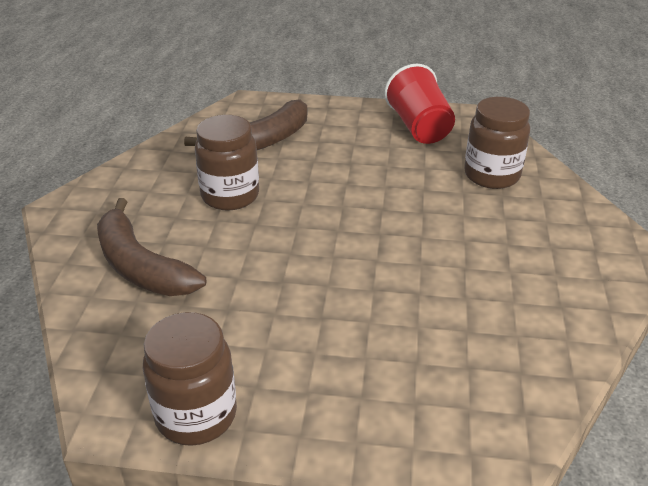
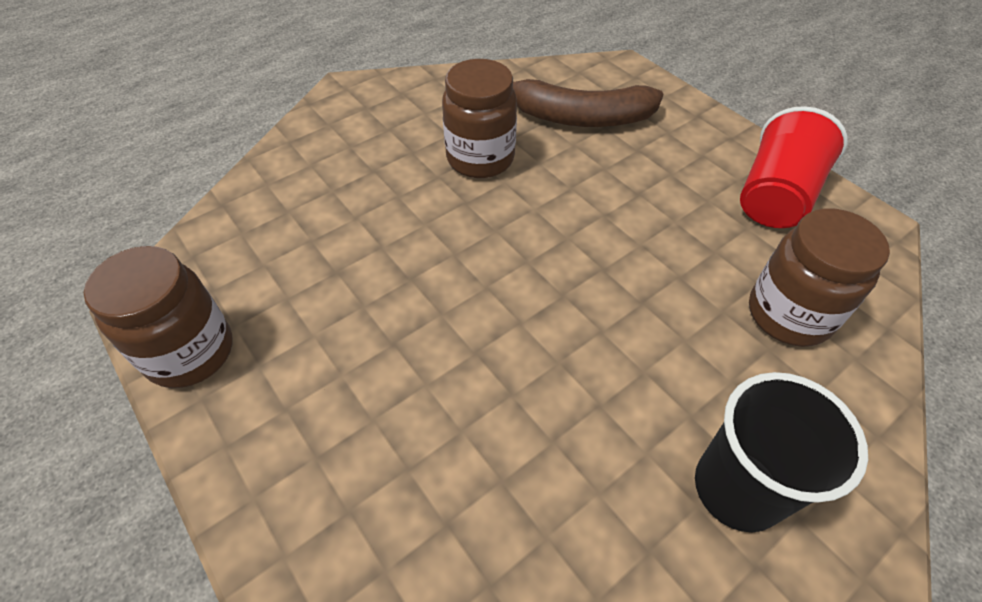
camera: 45 degrees right, 15 degrees up
brown banana [97,198,206,296] -> none
none -> black cup [695,372,868,532]

